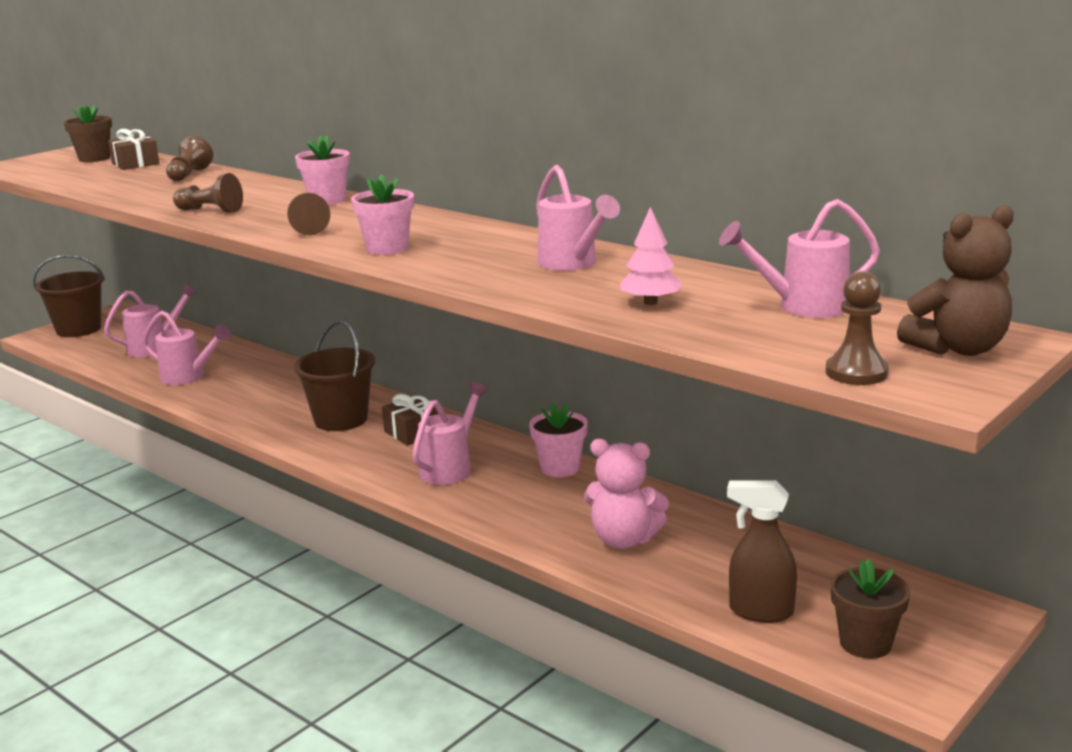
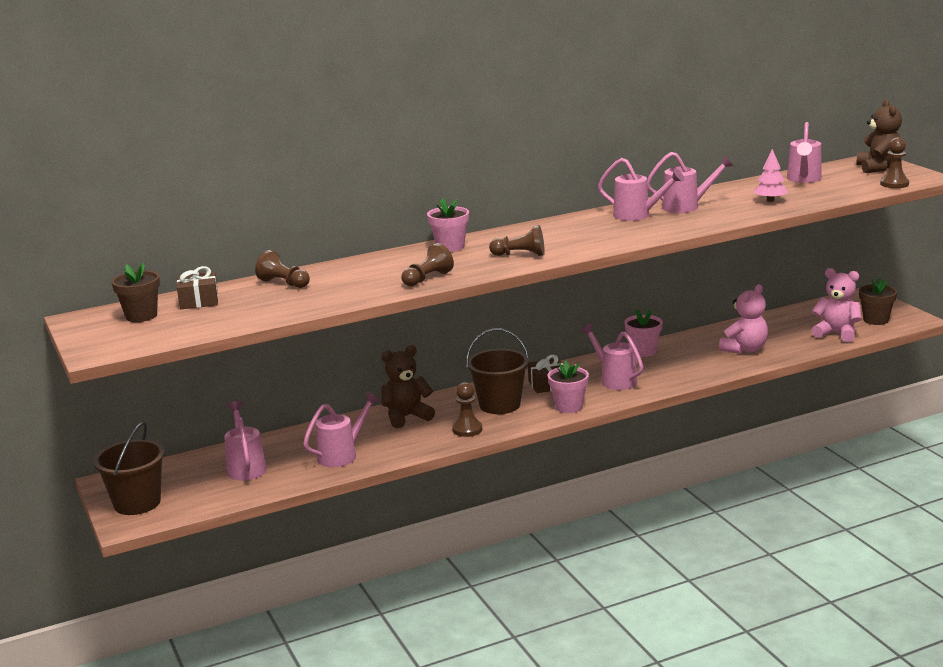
camera: 65 degrees left, 0 degrees up
pink flower pot [351,175,414,255] -> pink flower pot moved to [548,360,589,413]
brown spray bottle [727,480,797,623] -> pink teddy bear [811,268,862,342]
none -> brown teddy bear [381,345,435,429]
none -> brown pawn [452,382,482,437]
none -> pink watering can [598,158,684,221]

